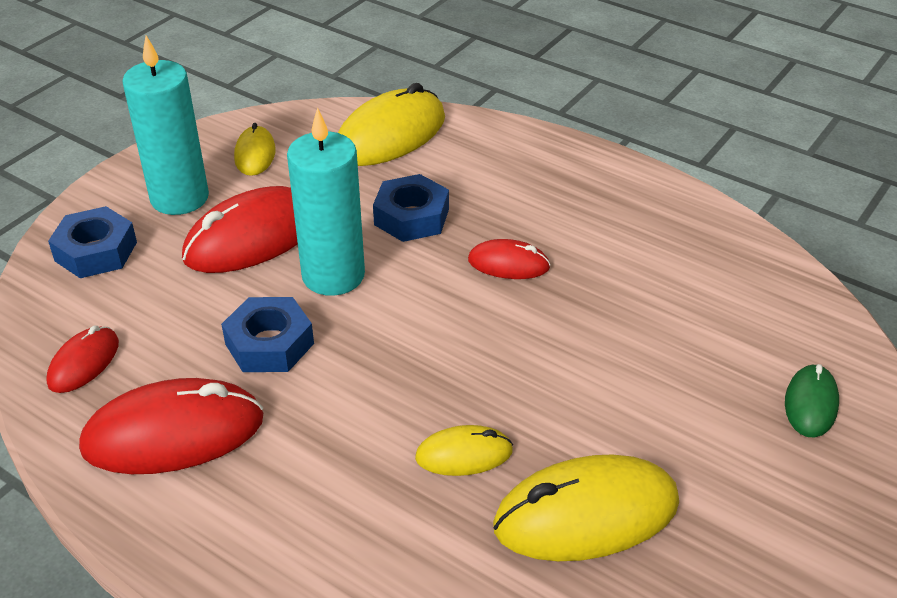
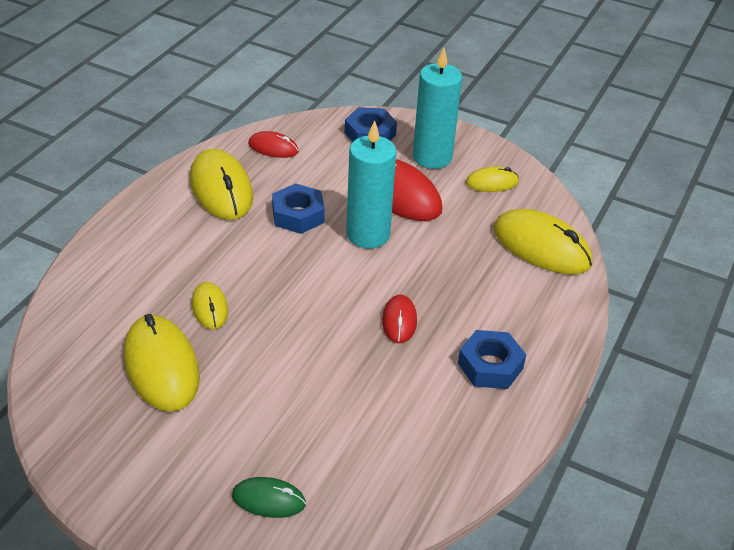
camera: 80 degrees right, 0 degrees up
red mouse [79,378,263,474] -> yellow mouse [190,149,253,220]
blue nut [373,174,449,242] -> blue nut moved to [458,330,526,389]

